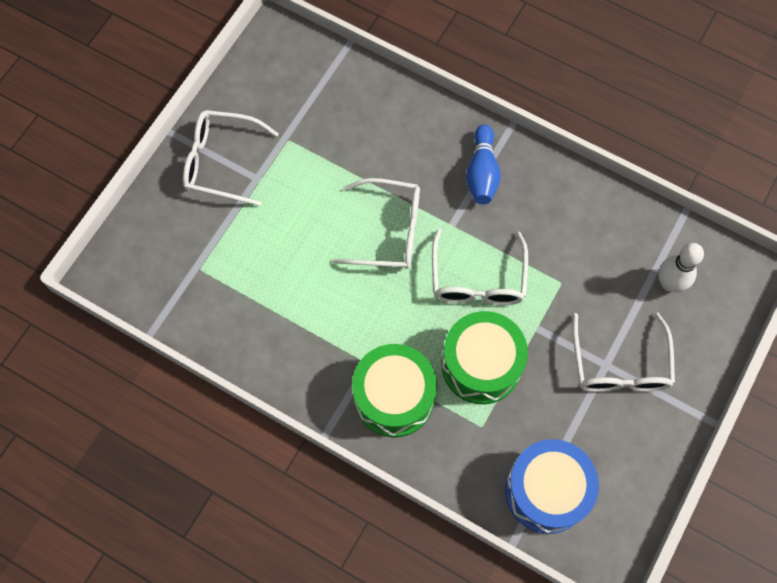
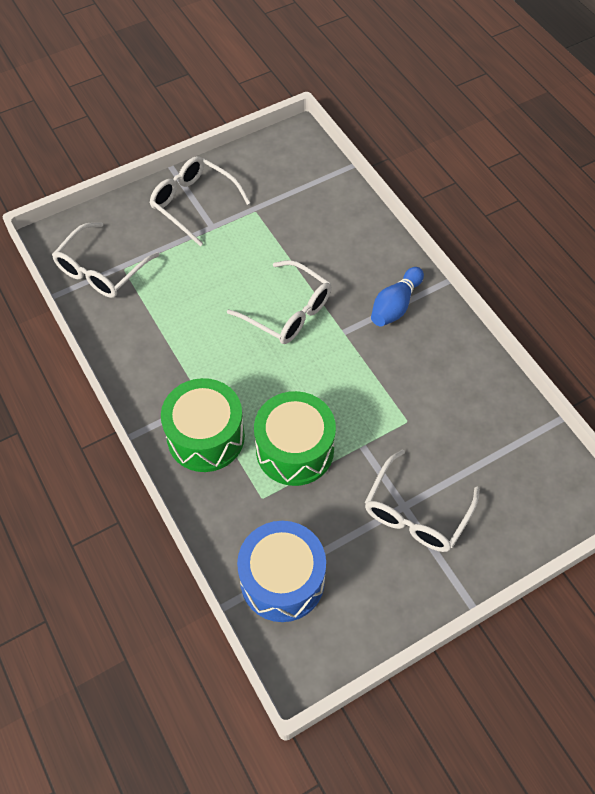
camera: 30 degrees right, 10 degrees down
white glasses [432,228,528,305] -> white glasses moved to [52,222,159,298]
white bowling pin [658,243,704,292] -> none

